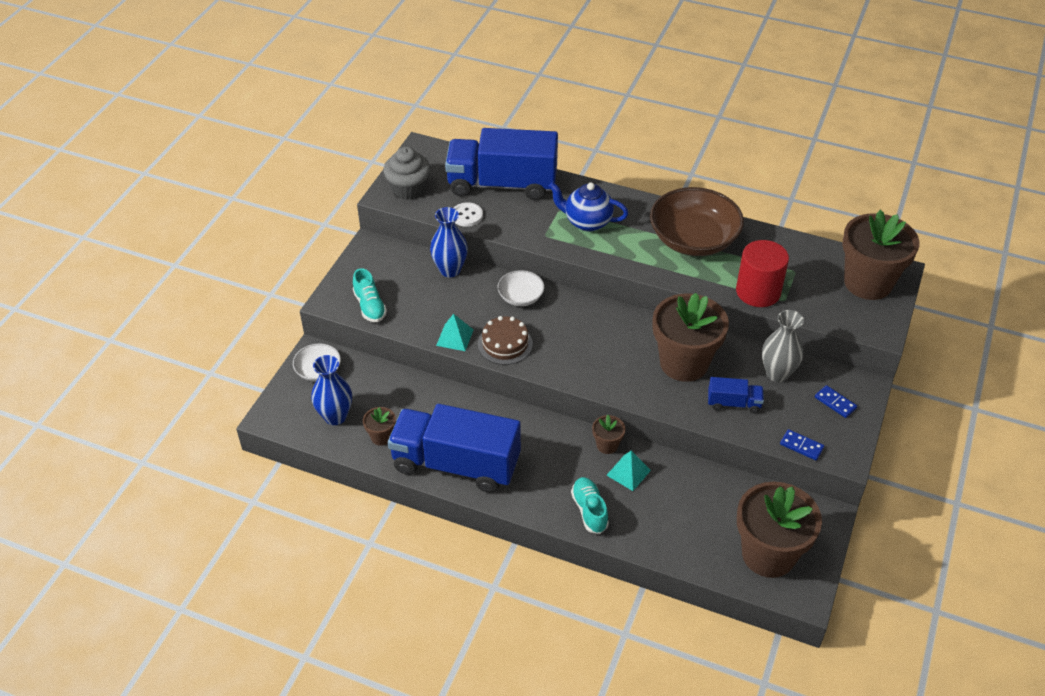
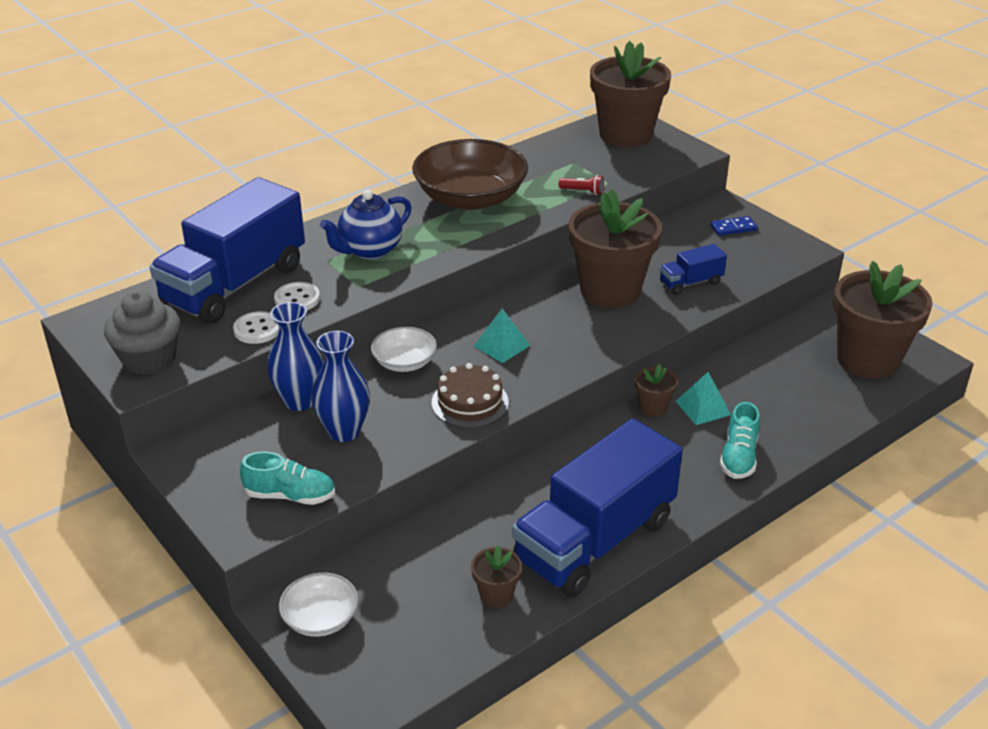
camera: 60 degrees left, 10 degrees down
blue vase [311,355,352,425] -> blue vase moved to [312,331,370,442]
turquoise pyramid [436,314,474,351] -> turquoise pyramid moved to [474,308,530,363]
turquoise shoe [571,477,609,534] -> turquoise shoe turned 90 degrees counterclockwise [720,402,760,479]
blue truck [708,377,764,413] -> blue truck turned 150 degrees counterclockwise [660,244,727,295]
red cylinder [736,240,789,307] -> red flashlight [559,175,604,195]
grey vase [762,310,804,382] -> none
blue domino [780,429,824,460] -> none
none -> white button [274,282,320,310]

